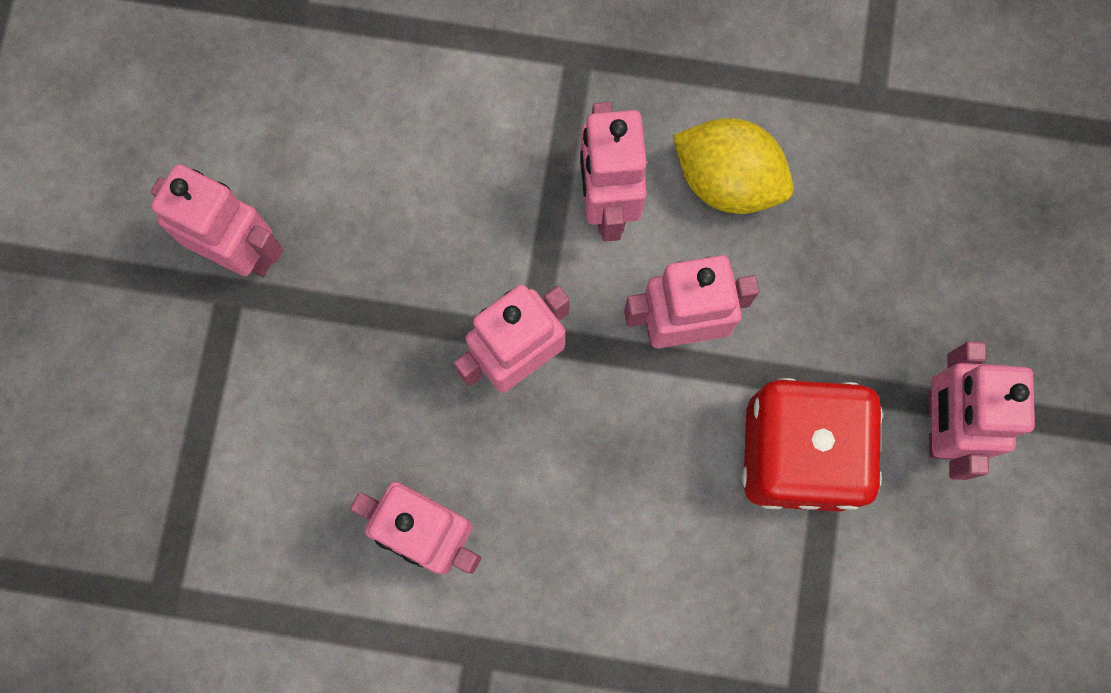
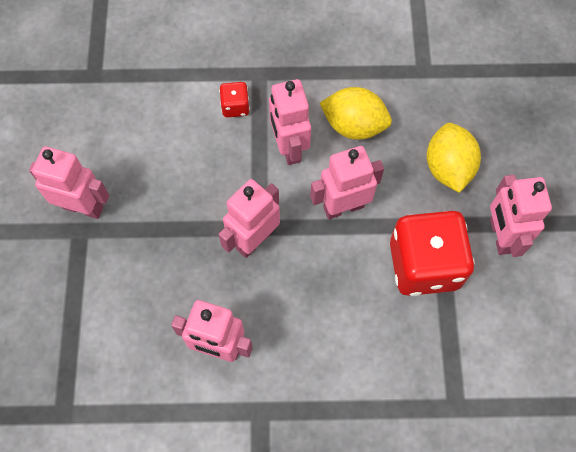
camera: 10 degrees left, 10 degrees down
none -> red dice [219,82,250,118]
none -> yellow lemon [427,123,481,193]

